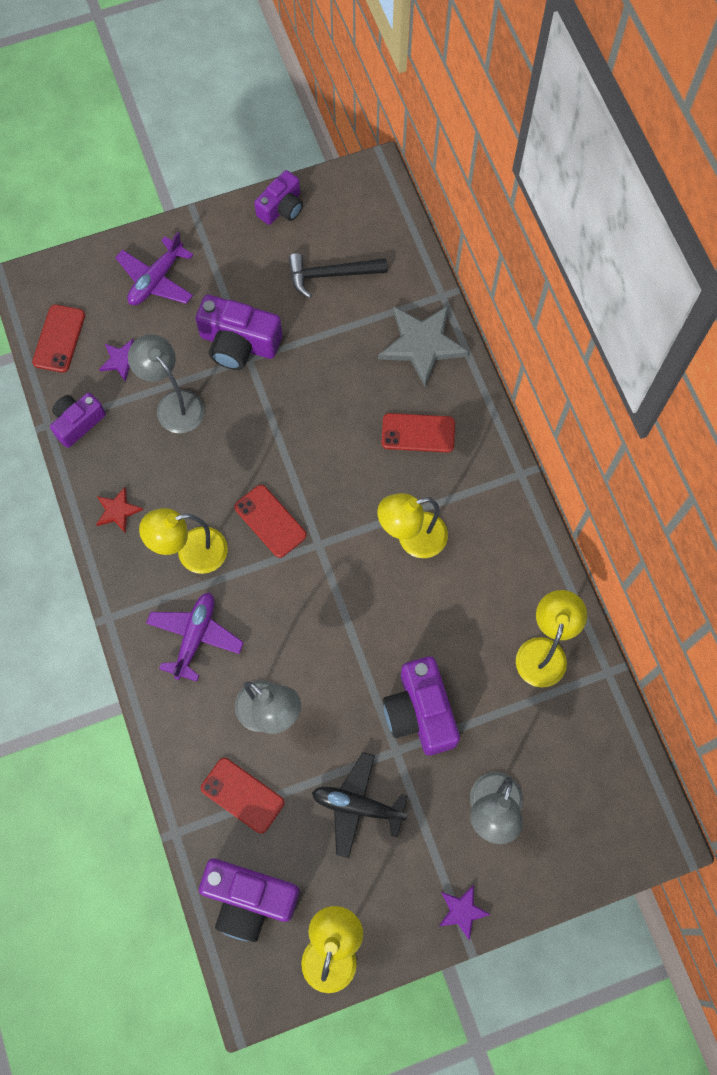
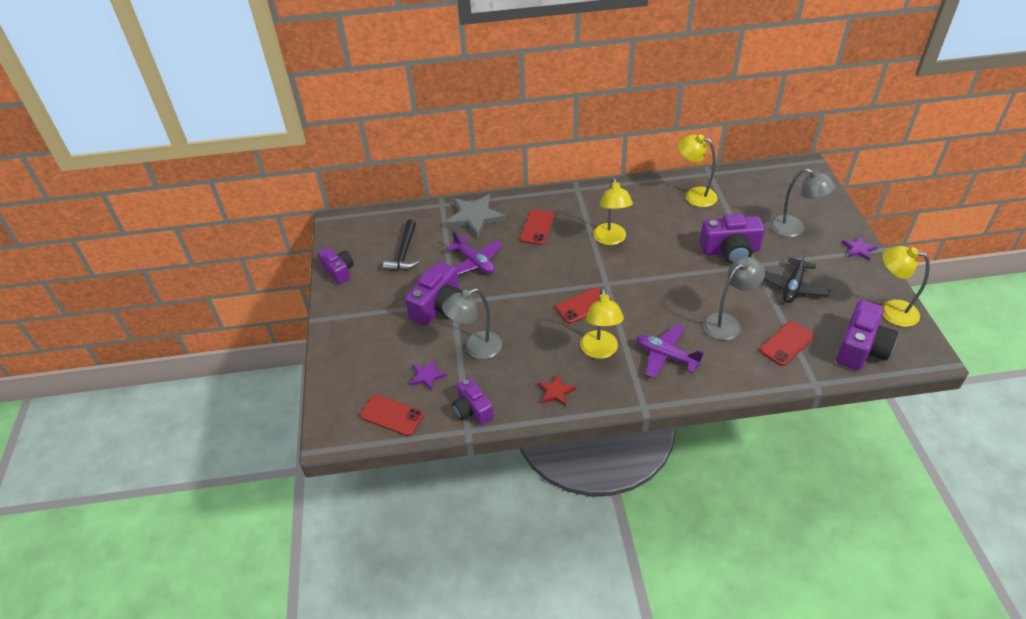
camera: 75 degrees left, 25 degrees down
purple plane [115,232,193,305] -> purple plane moved to [446,230,502,275]

